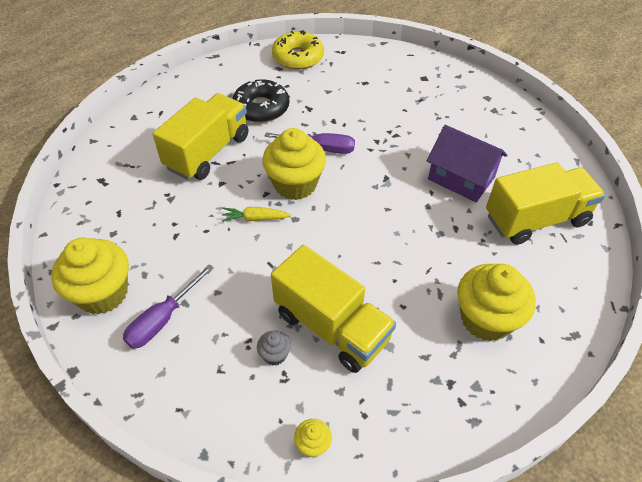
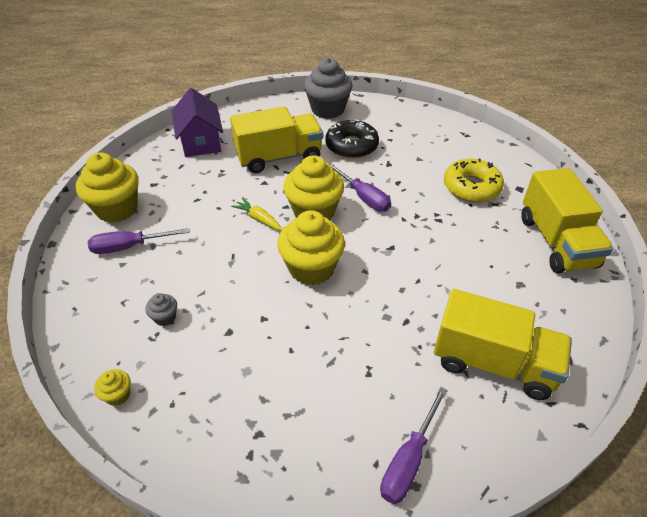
camera: 40 degrees right, 5 degrees down
yellow truck [271,245,396,373] -> yellow truck moved to [521,168,614,273]
yellow donut [272,30,324,70] -> yellow donut moved to [444,158,504,202]
purple house [427,125,507,202] -> purple house moved to [172,88,223,157]
yellow cupcake [457,264,536,341] -> yellow cupcake moved to [277,210,345,285]
none -> grey cupcake [304,58,353,119]
none -> purple screwdriver [380,387,448,504]

